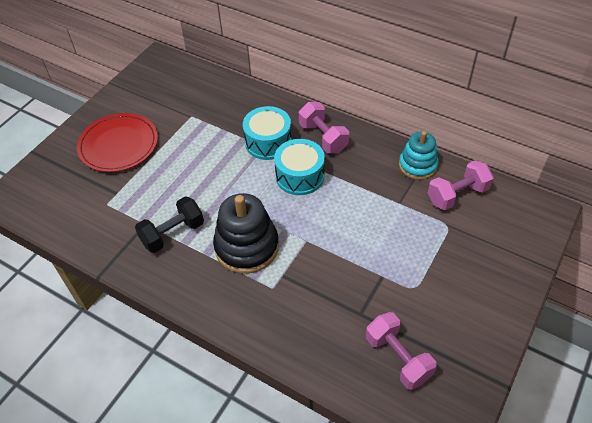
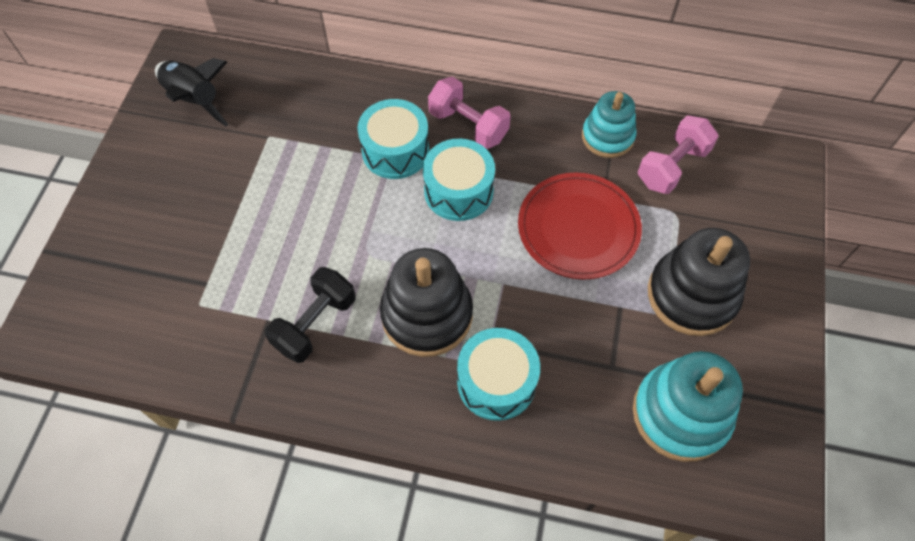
camera: 20 degrees left, 10 degrees up
red plate [77,113,158,172] -> red plate moved to [518,173,642,280]
pink dumbbell [366,312,437,390] -> turquoise stacking toy [633,351,743,462]
none -> black rocket [155,58,229,126]
none -> turquoise drum [457,328,540,421]
none -> black stacking toy [648,228,750,336]

